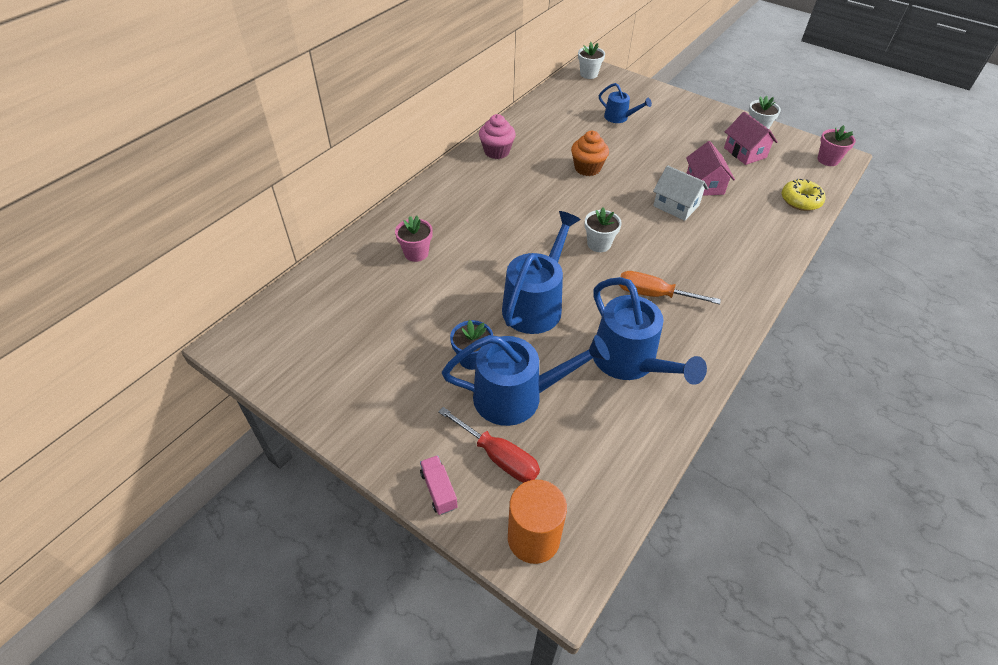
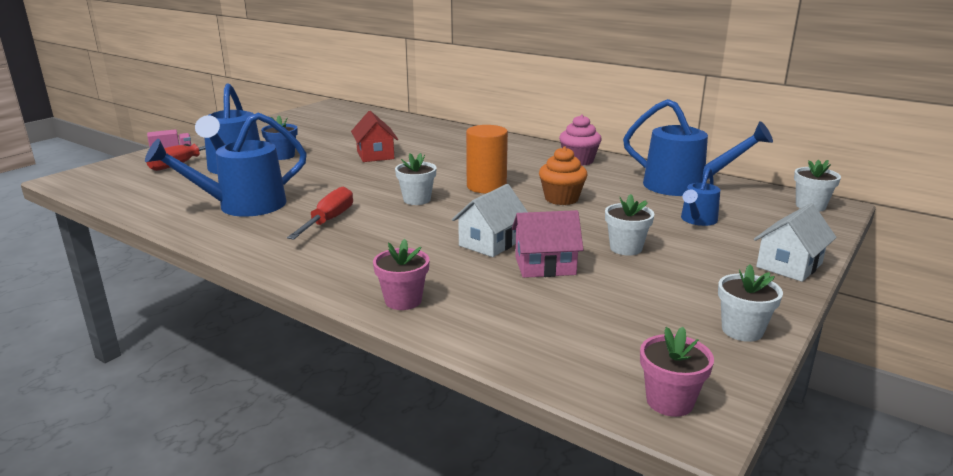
camera: 90 degrees right, 25 degrees down
pink flower pot [395,216,432,262] -> pink flower pot moved to [373,239,429,310]
blue watering can [502,211,581,334] -> blue watering can moved to [623,99,773,196]
orange cylinder [508,480,567,564] -> orange cylinder moved to [466,125,508,193]
orange screwdriver [619,271,721,304] -> red screwdriver [287,187,353,239]
pink house [724,112,778,165] -> none
yellow donut [782,179,825,211] -> none
none -> red house [351,111,398,162]
none -> white flower pot [605,194,655,256]
none -> white house [754,203,837,282]

